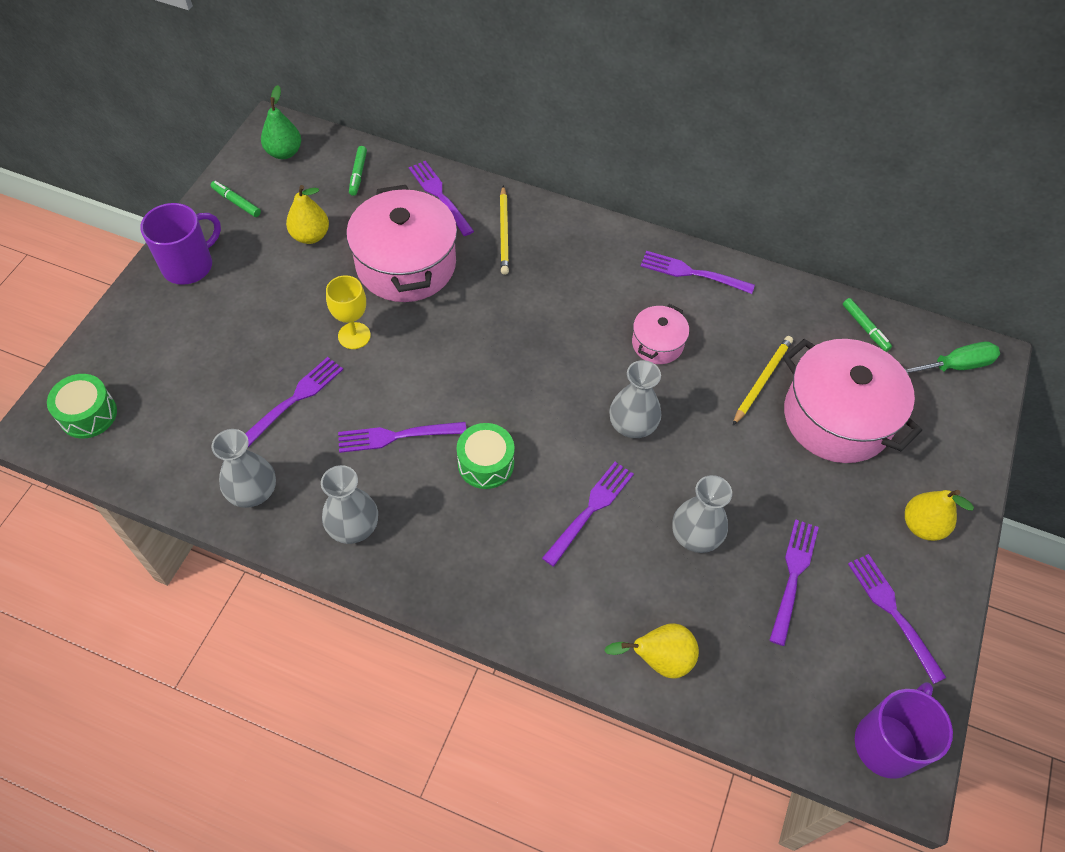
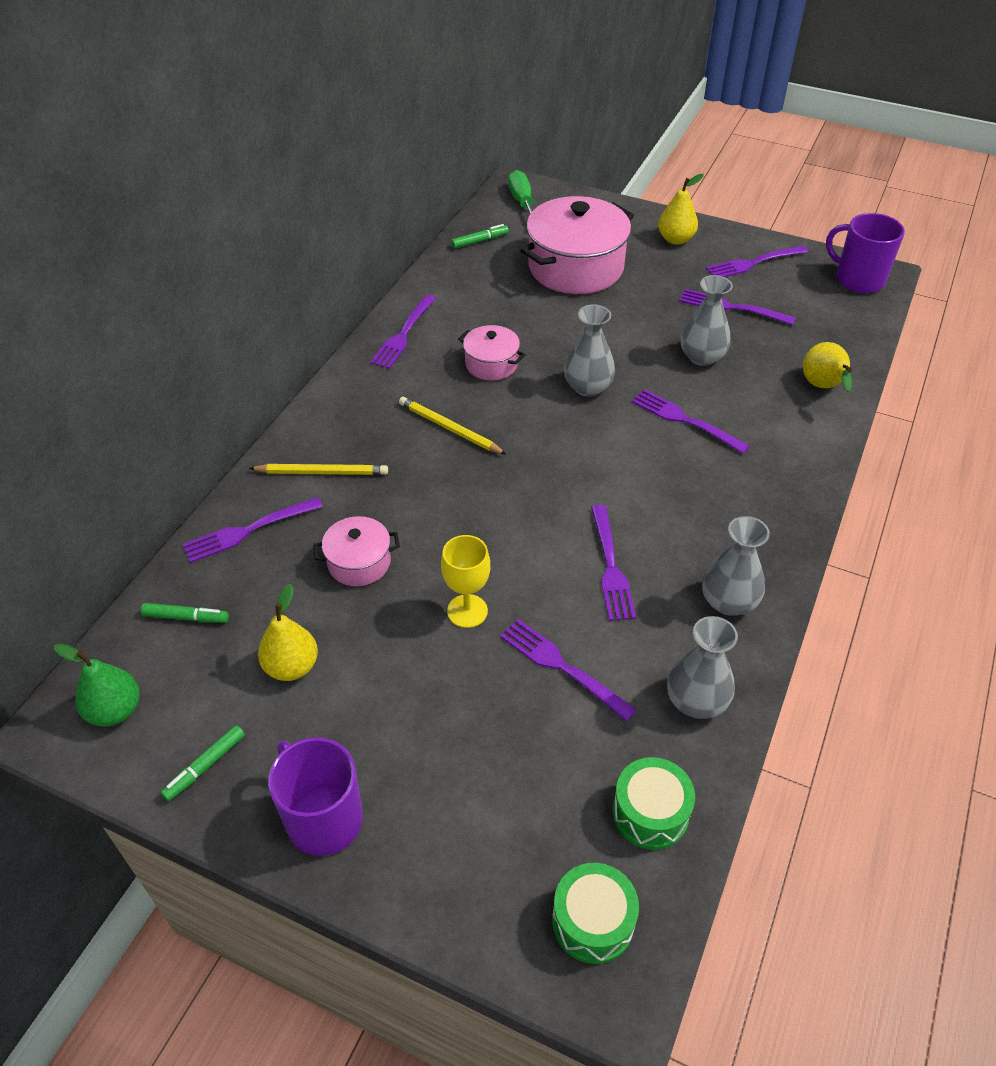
camera: 85 degrees left, 10 degrees down
pink pot [346,185,457,302] -> pink pot [313,516,400,586], size x0.50
green drum [457,423,515,489] -> green drum moved to [612,757,695,850]
yellow pencil [733,336,793,425] -> yellow pencil moved to [399,397,507,455]

